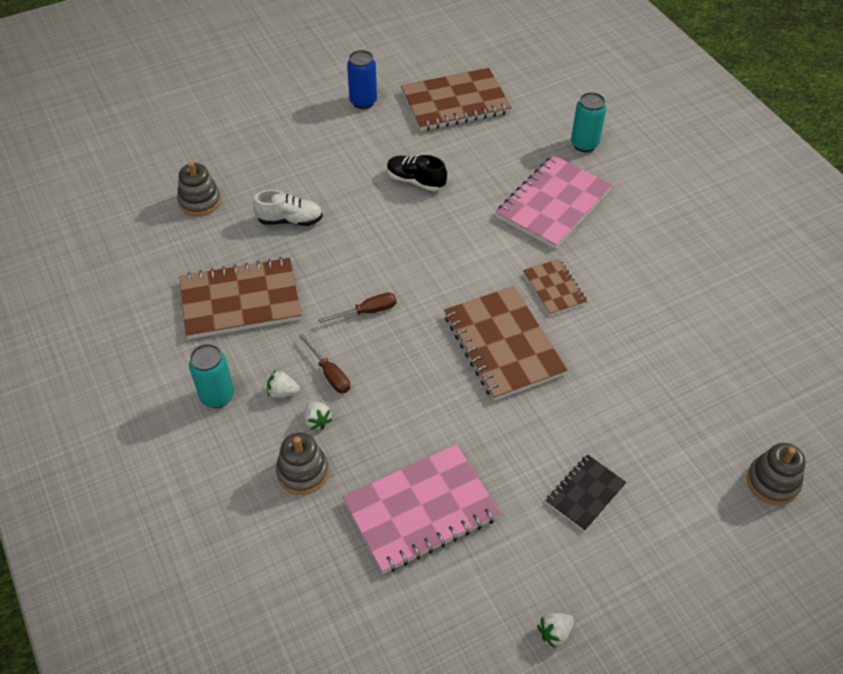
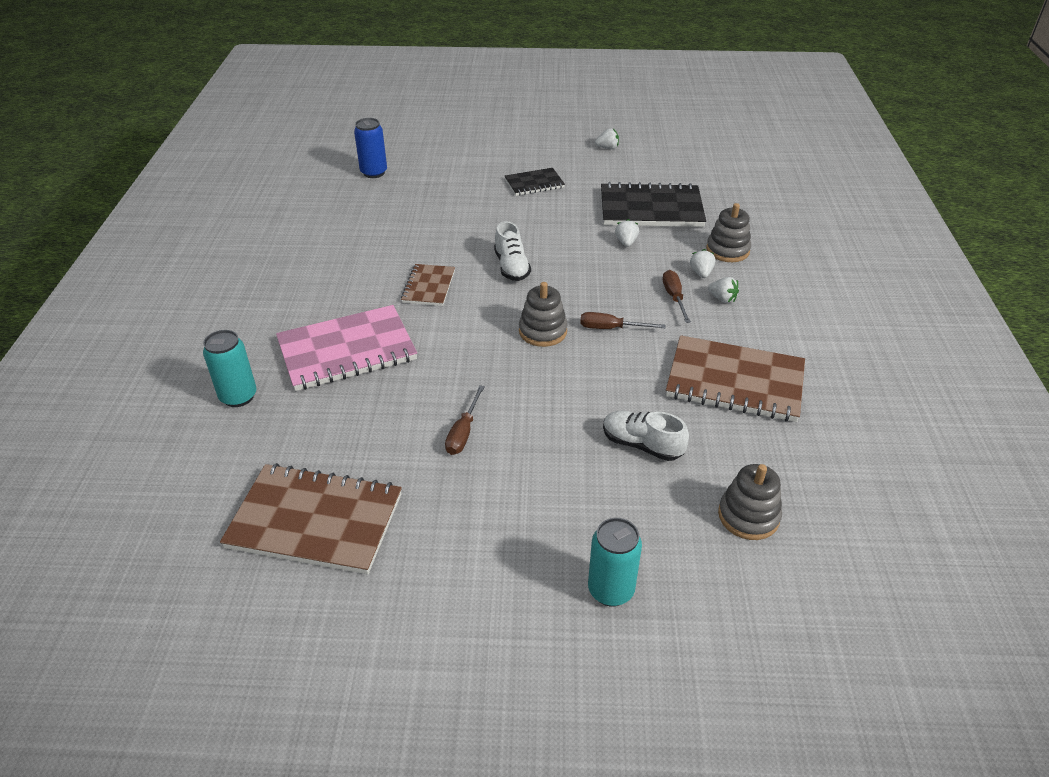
camera: 150 degrees left, 10 degrees down
turquoise can [189,344,234,408] -> turquoise can moved to [588,518,642,606]
pink notebook [342,444,501,574] -> black notebook [601,182,706,227]
blue can [347,50,377,109] -> blue can moved to [354,118,387,178]
black shoe [387,155,447,191] -> brown screwdriver [445,385,485,455]
brown notebook [444,286,568,401] -> white shoe [494,221,531,281]
grey stacking toy [747,443,806,505] -> grey stacking toy moved to [519,282,568,347]
none -> white strawberry [615,219,639,247]

